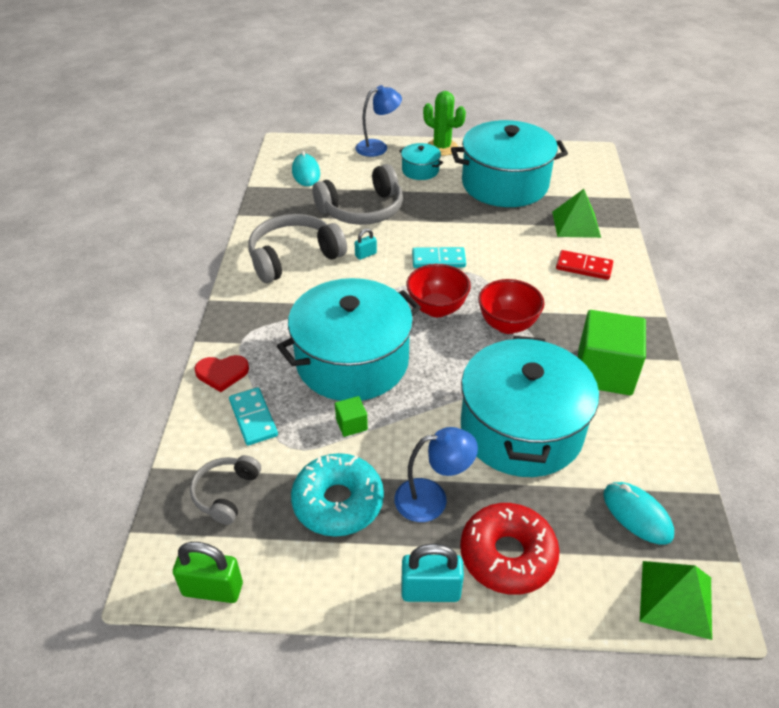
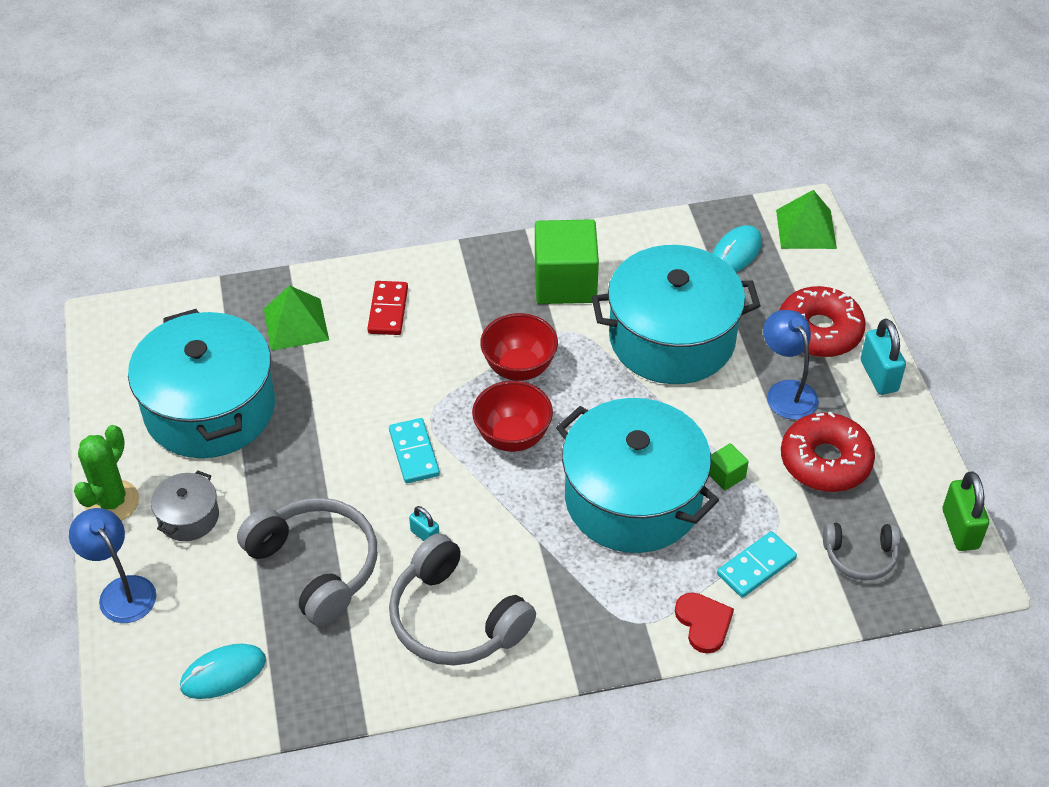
camera: 105 degrees left, 5 degrees up
turquoise donut [291,453,384,537] -> red donut [781,412,875,492]
turquoise pot [399,143,443,180] -> grey pot [151,470,219,541]

